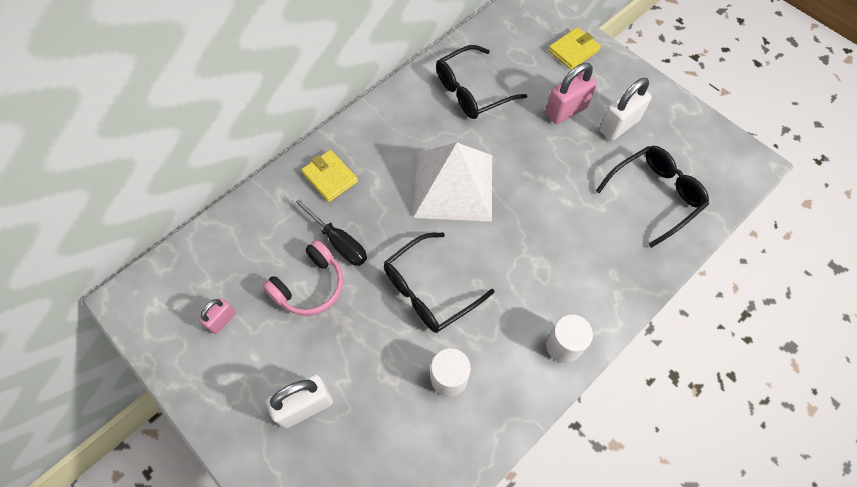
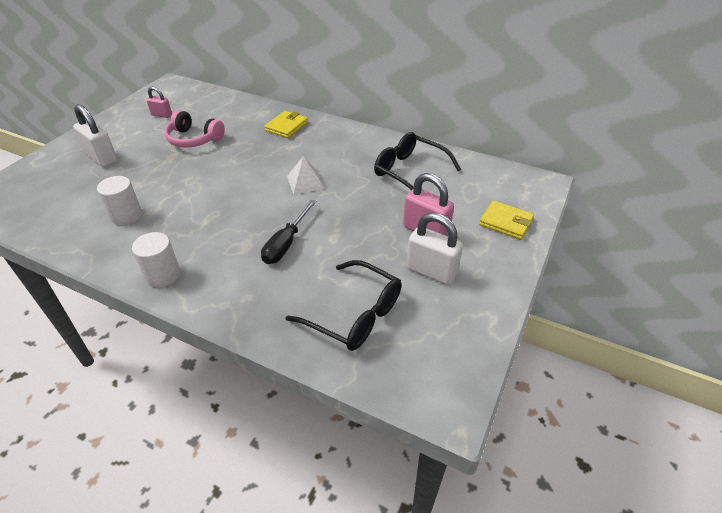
camera: 70 degrees right, 20 degrees down
black screwdriver [292,196,367,266] -> black screwdriver moved to [261,200,316,264]
black glasses [384,232,494,333] -> none
white pyramid [413,143,492,222] -> white pyramid [287,156,325,194], size x0.47

